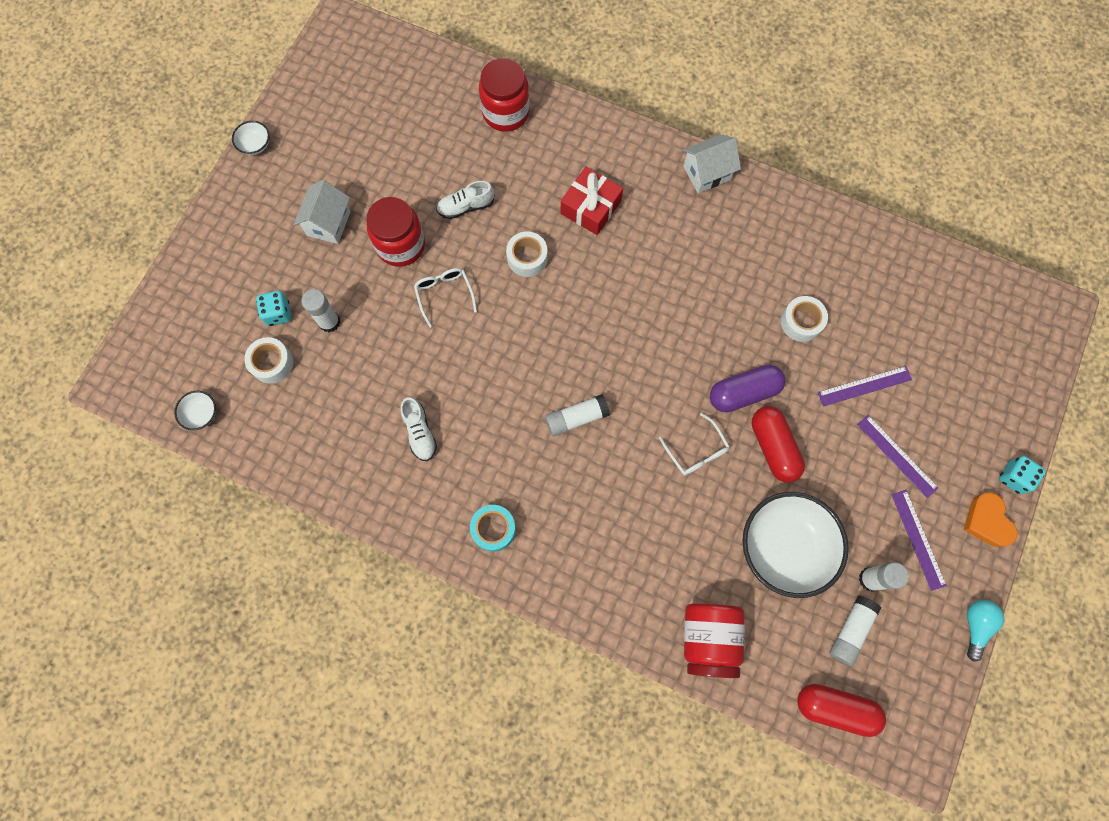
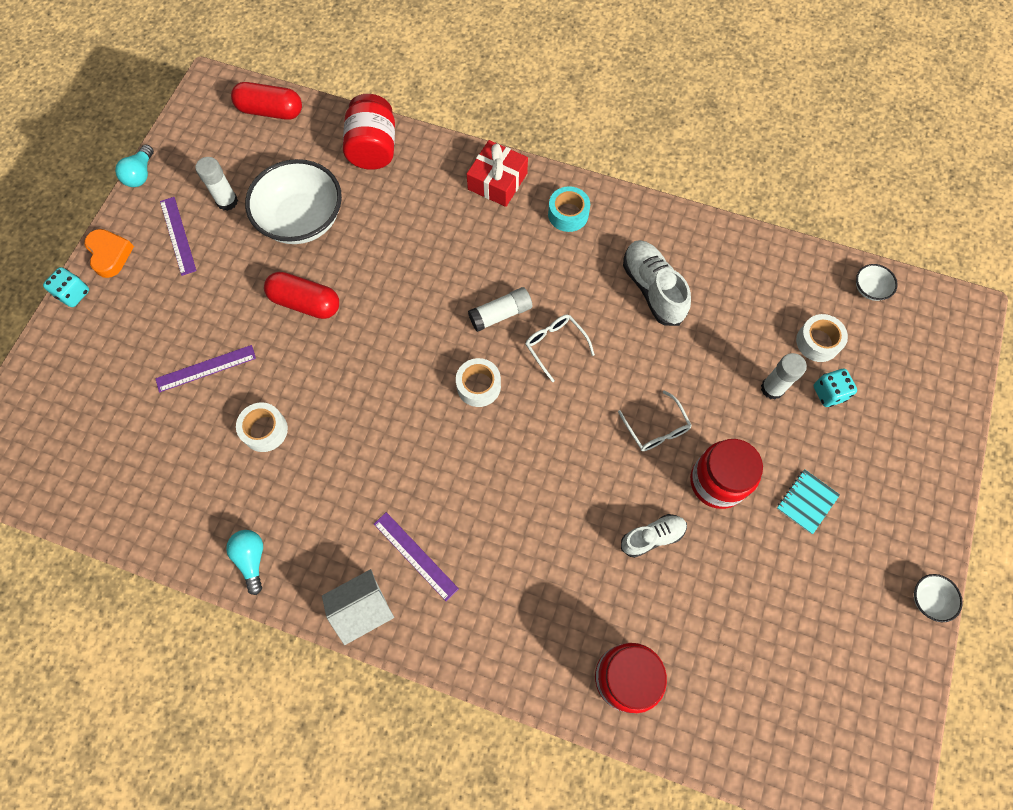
camera: 175 degrees right, 5 degrees down
white house [293,180,351,244] -> turquoise notebook [777,469,840,534]
white shoe [400,397,437,461] -> white shoe [623,240,691,326], size x1.56
white tape [506,231,548,277] -> white tape moved to [456,358,501,407]
red gift [561,167,623,235] -> red gift moved to [467,140,528,207]
white glasses [659,413,730,476] -> white glasses moved to [525,315,595,382]
purple capsule [710,364,785,413] -> none
red capsule [752,406,805,483] -> red capsule turned 45 degrees counterclockwise [264,272,339,319]
white glue stick [830,596,882,666] -> none
purple ruler [857,415,938,498] -> purple ruler moved to [374,512,459,601]
none -> turquoise light bulb [226,530,263,595]

